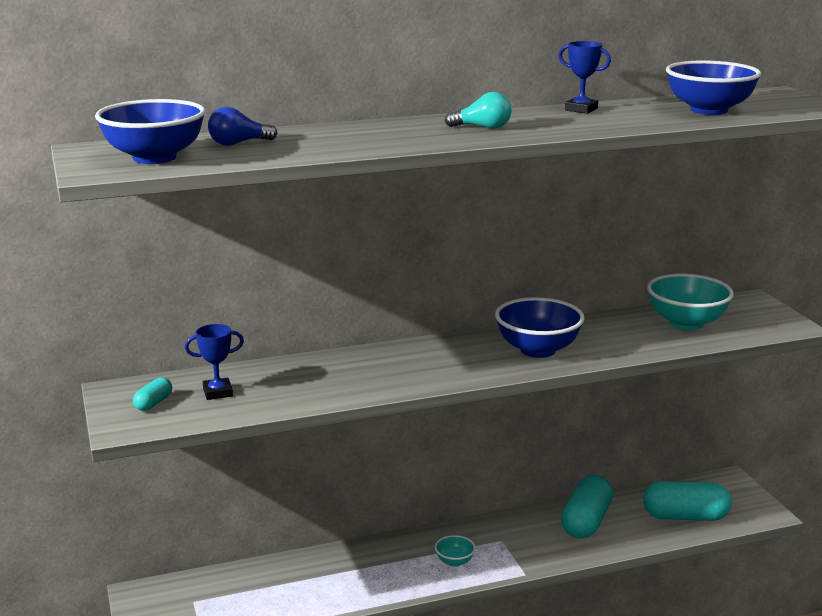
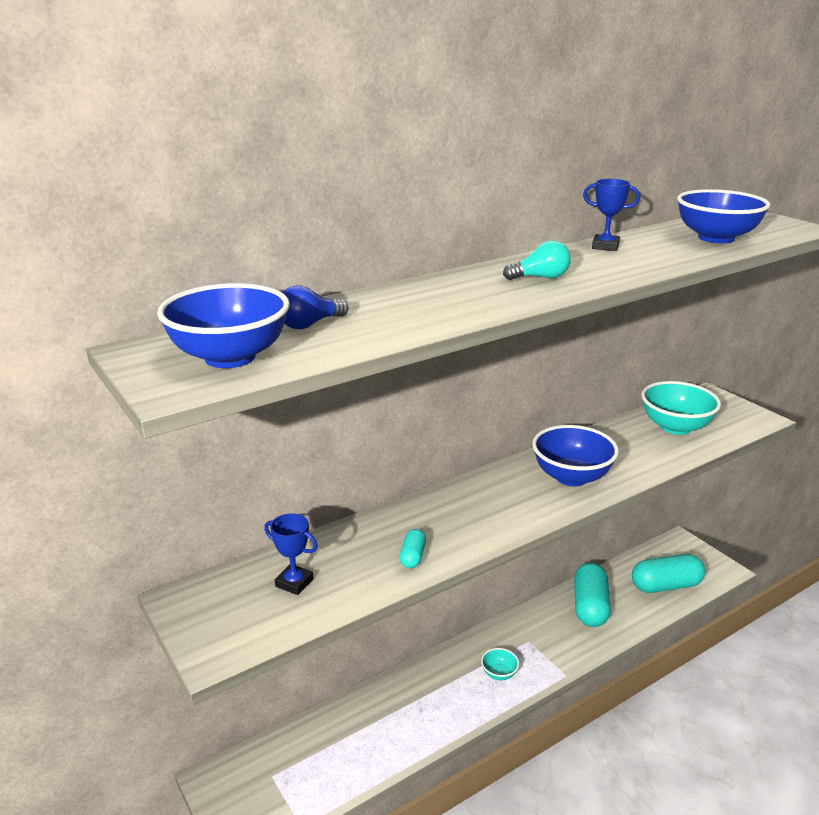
camera: 15 degrees left, 5 degrees up
turquoise capsule [133,377,172,411] -> turquoise capsule moved to [400,529,426,568]
blue trophy [185,324,244,400] -> blue trophy turned 60 degrees clockwise [264,513,318,595]

